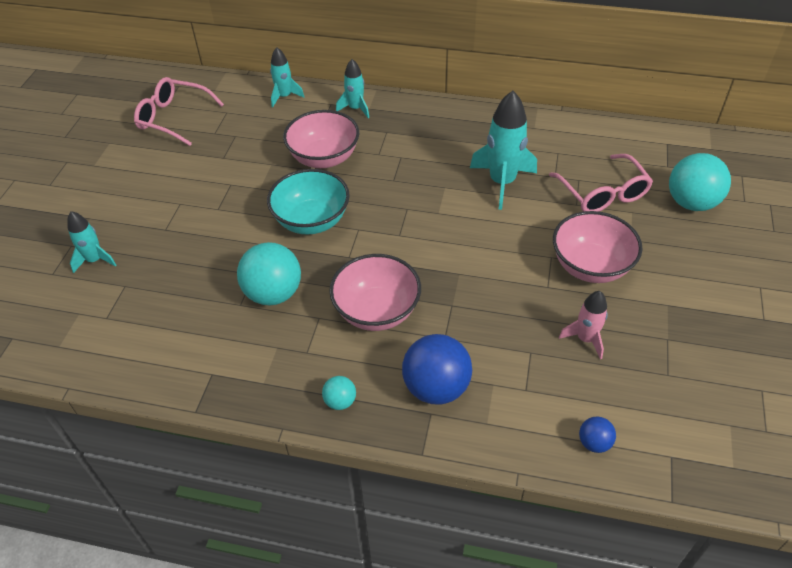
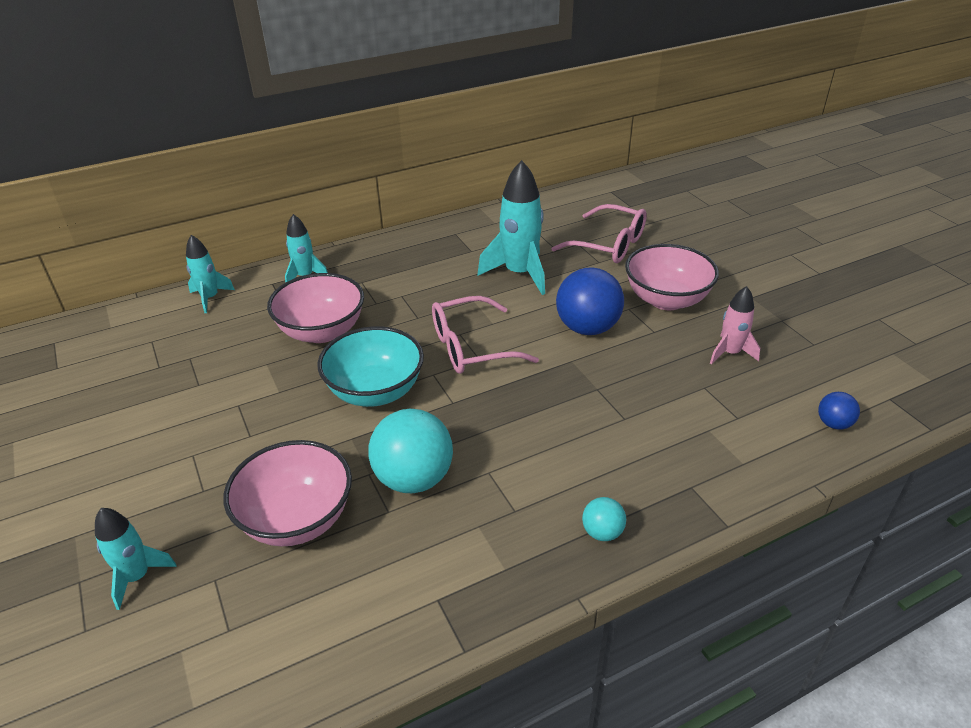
camera: 40 degrees left, 10 degrees down
pink glasses [134,77,224,146] -> pink glasses moved to [432,296,539,374]
pink bowl [329,254,421,331] -> pink bowl moved to [223,440,352,547]
blue ball [402,334,472,404] -> blue ball moved to [556,267,624,335]
turquoise ball [669,153,731,211] -> none

